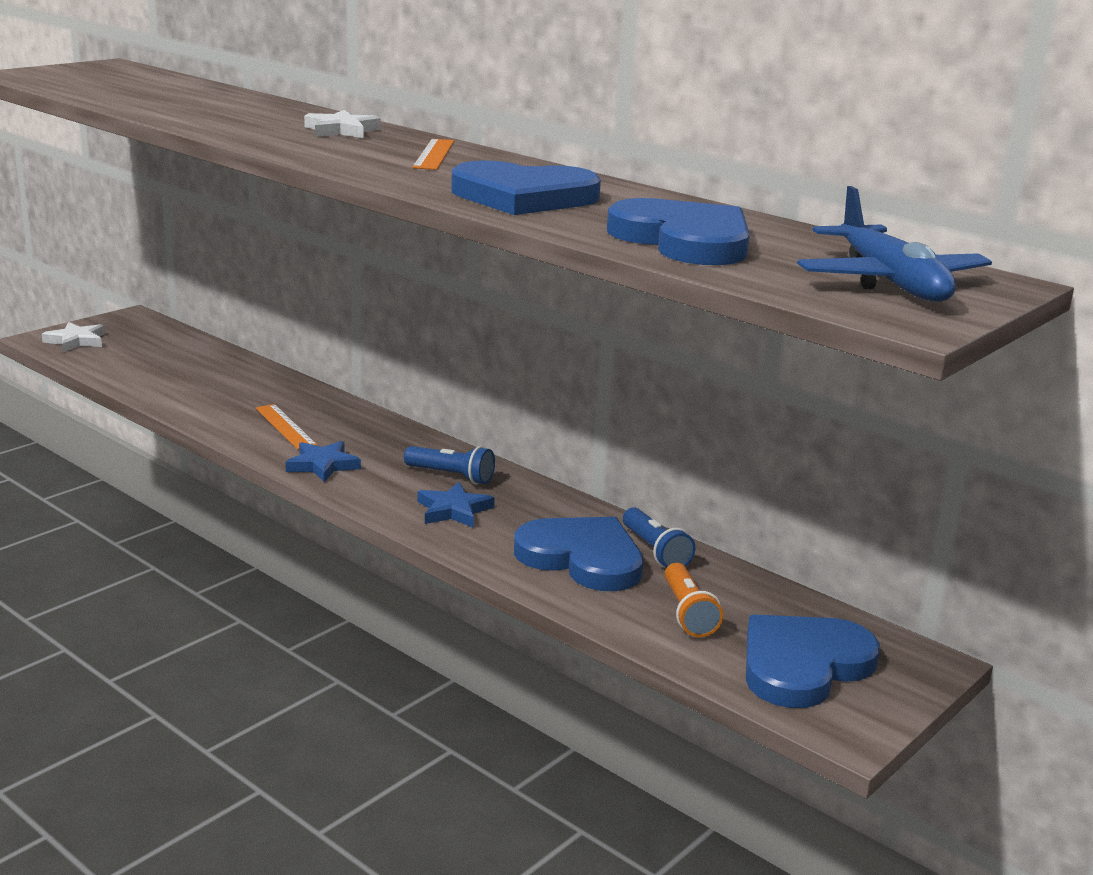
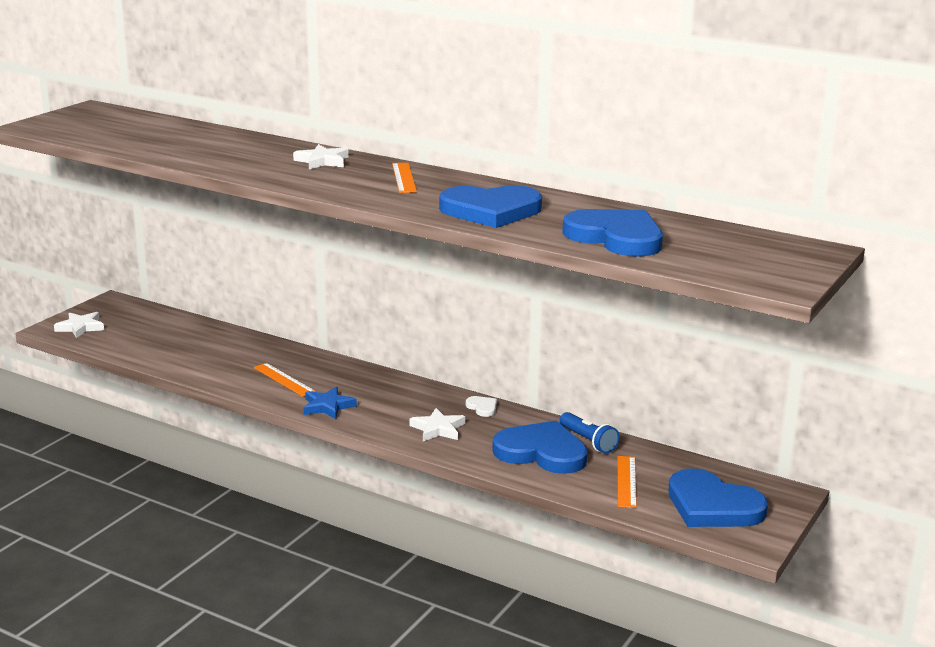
camera: 10 degrees left, 0 degrees up
blue flashlight [404,446,495,485] -> none
blue star [417,482,494,528] -> white star [410,408,465,441]
orange flashlight [665,563,723,637] -> orange ruler [618,456,637,508]
blue heart [746,614,880,708] -> blue heart turned 90 degrees counterclockwise [668,468,768,527]
blue plane [797,186,992,302] -> none
none -> white heart [466,396,497,417]

